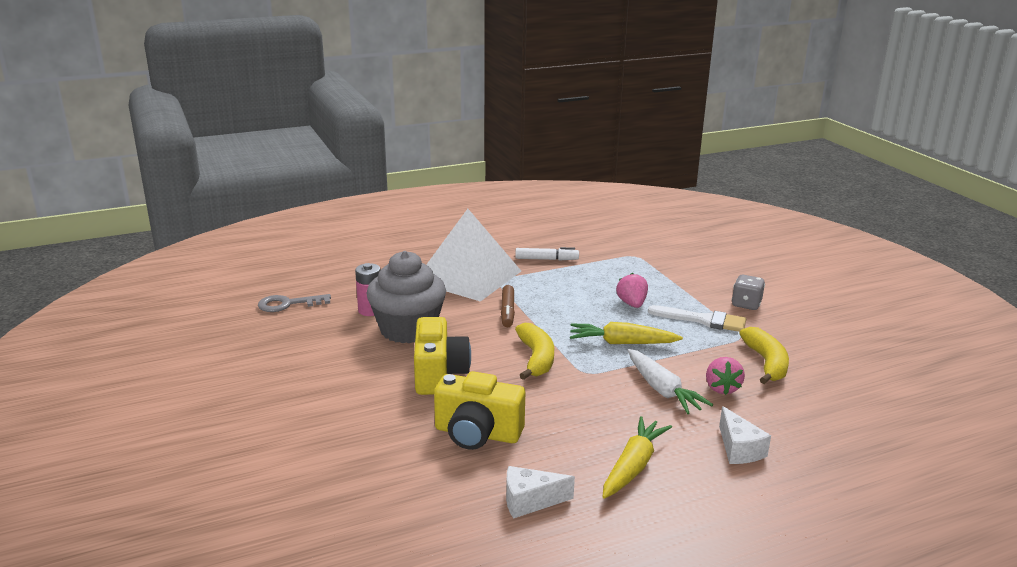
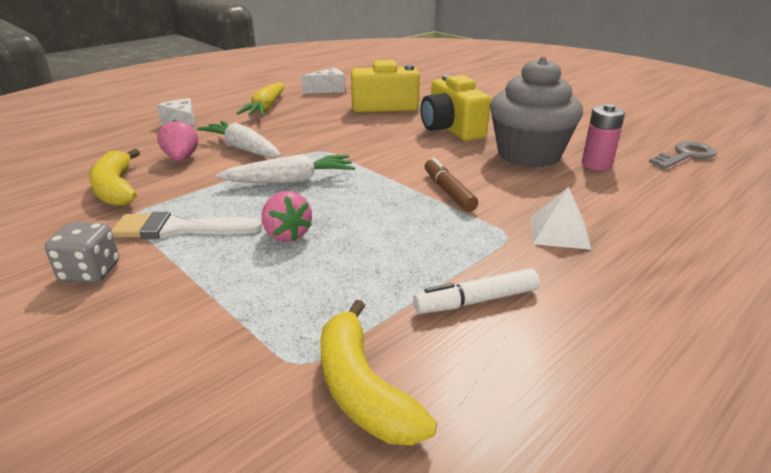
camera: 160 degrees right, 5 degrees up
white pyramid [426,209,521,302] -> white pyramid [531,187,592,250], size x0.43
yellow banana [515,323,554,380] -> yellow banana moved to [320,300,437,445]
yellow carrot [570,322,683,344] -> white carrot [216,154,355,184]

